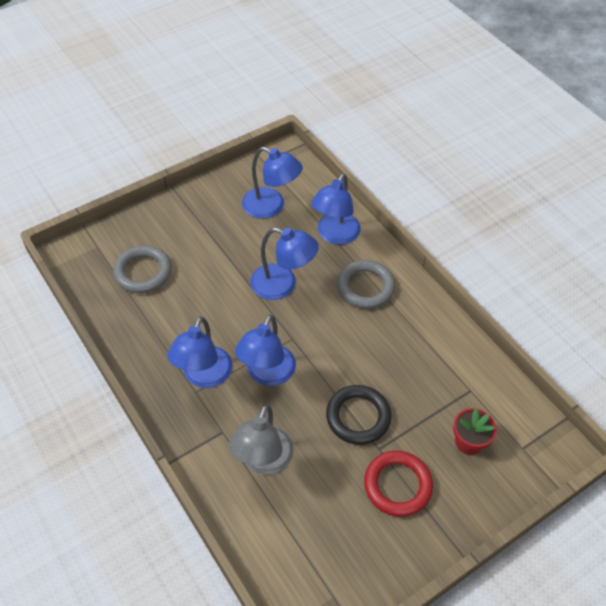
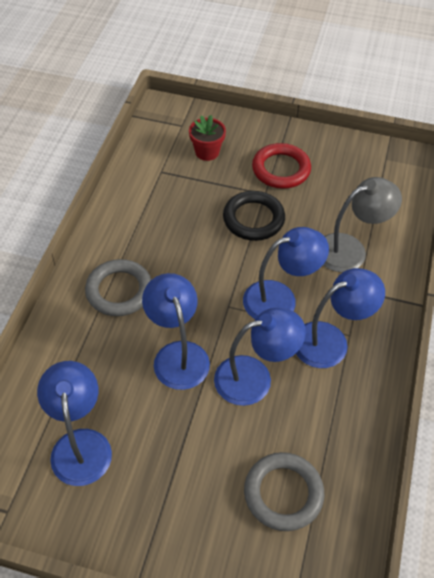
camera: 130 degrees left, 0 degrees up
blue lamp [311,173,361,245] -> blue lamp moved to [214,308,306,406]

